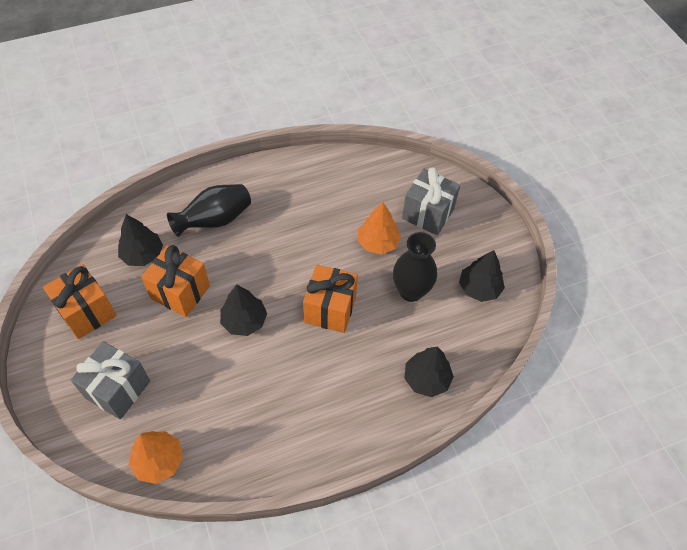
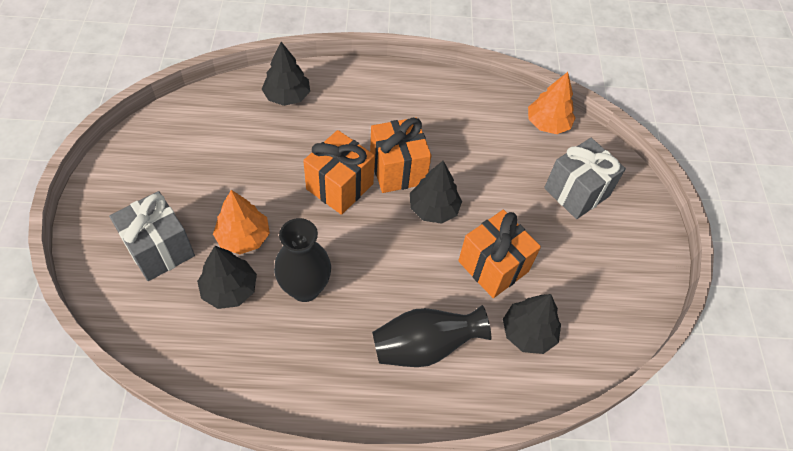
camera: 160 degrees left, 0 degrees up
orange gift [43,264,117,339] -> orange gift moved to [370,117,431,193]
black vase [393,232,437,302] -> black vase moved to [274,218,331,302]
black tree [459,250,505,302] -> black tree moved to [197,246,257,309]

